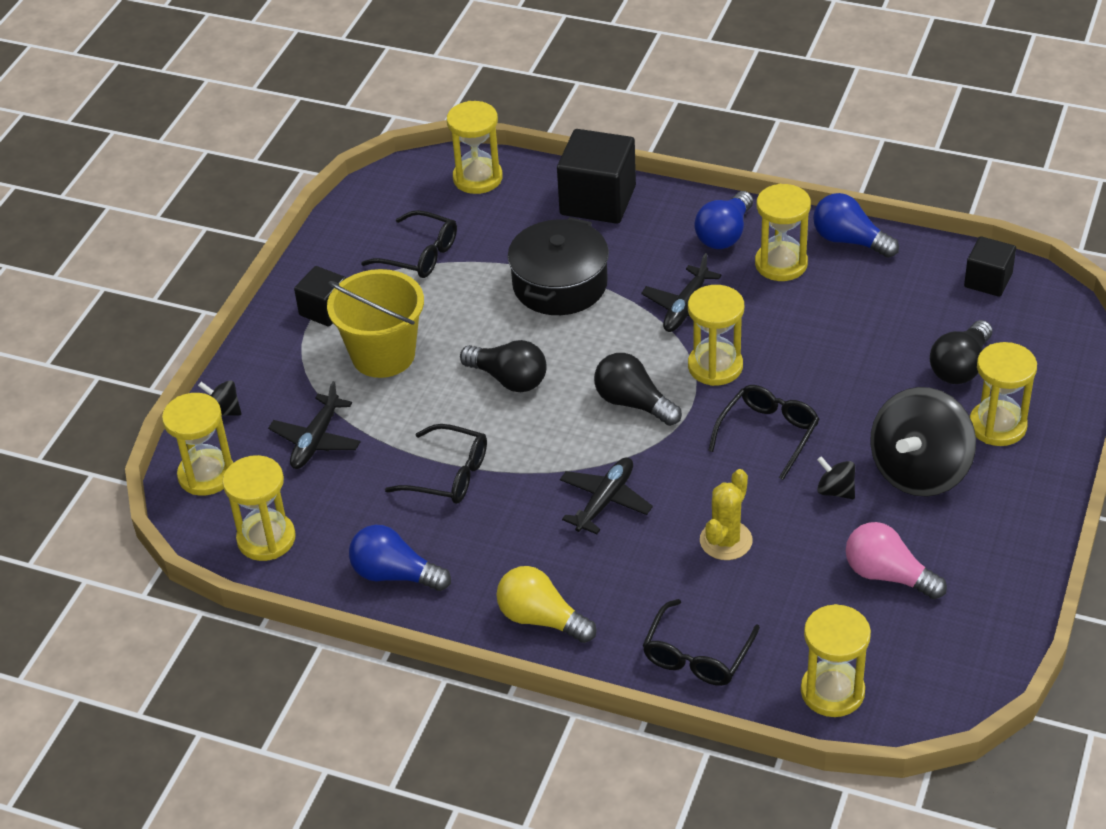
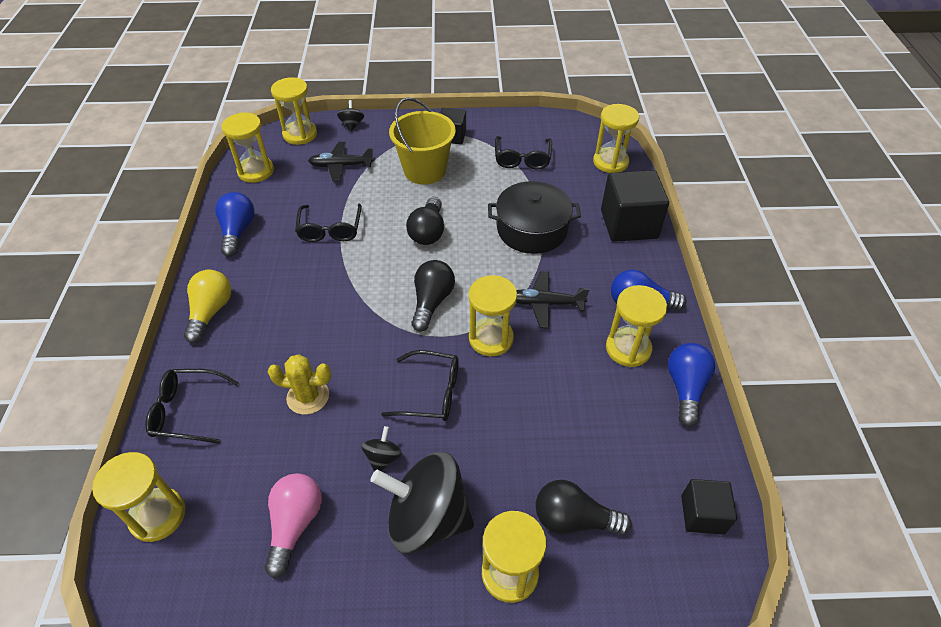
camera: 65 degrees right, 5 degrees up
black plane [560,457,653,534] -> none

